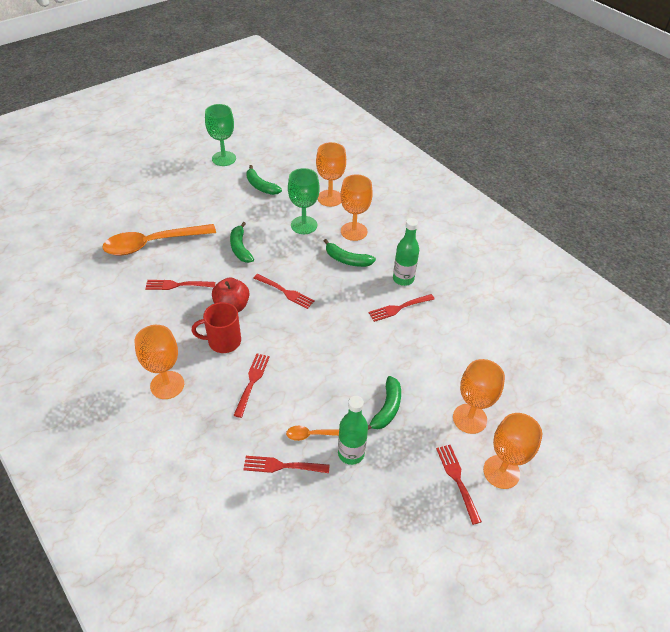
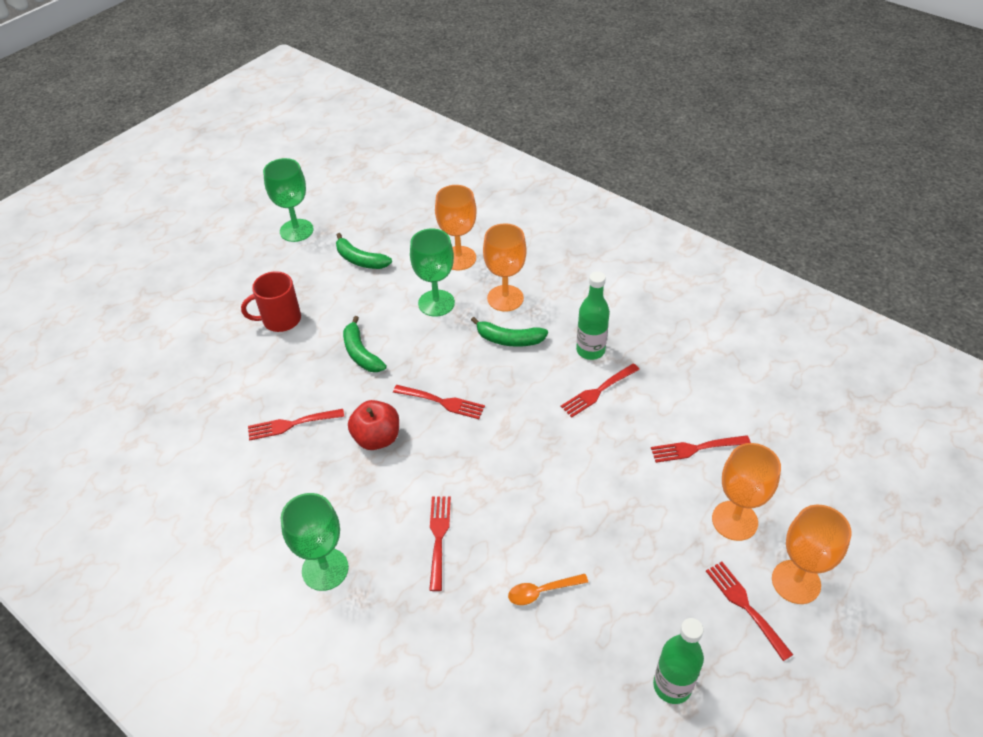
camera: 10 degrees left, 0 degrees up
orange spoon [102,224,216,255] -> none
orange goblet [134,325,184,399] -> green goblet [281,493,349,591]
red mug [192,302,241,353] -> red mug moved to [241,271,301,332]
red fork [243,456,330,473] -> red fork moved to [651,435,751,463]
green bottle [338,396,368,465] -> green bottle moved to [653,618,704,704]
green banana [368,376,401,430] -> none

